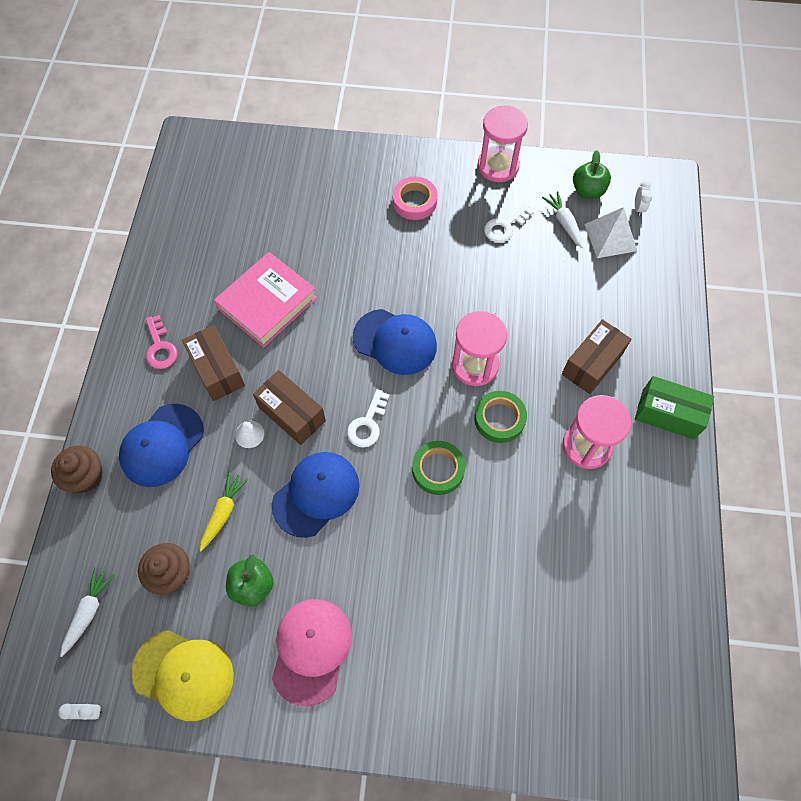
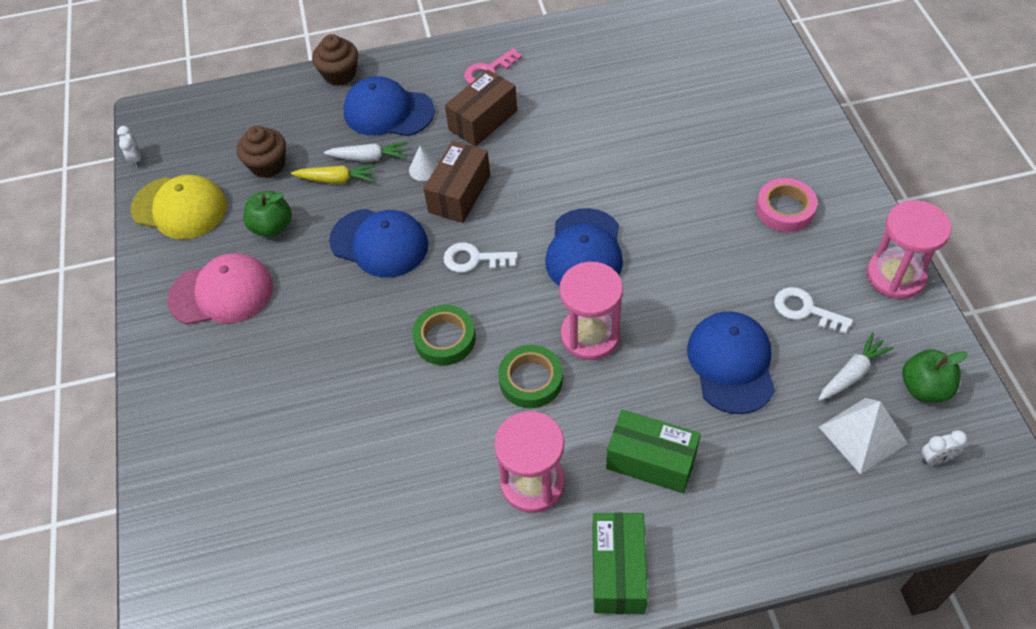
camera: 75 degrees right, 10 degrees down
white carrot [60,567,115,657] -> white carrot moved to [324,142,408,162]
yellow cap [131,630,234,721] -> yellow cap turned 75 degrees counterclockwise [130,175,227,239]
pink book [214,252,317,347] -> none
brown box [562,319,631,394] -> green box [606,409,701,493]
none -> blue cap [687,311,775,414]

